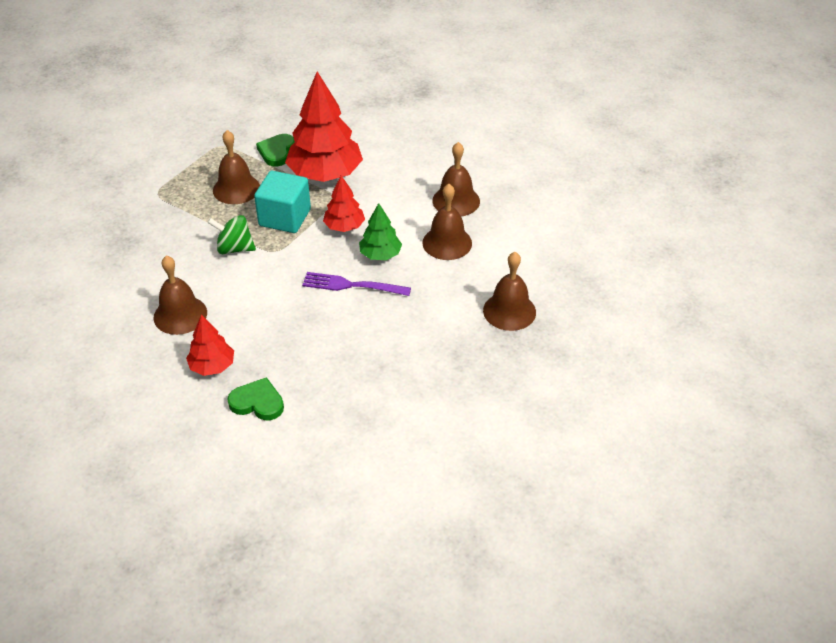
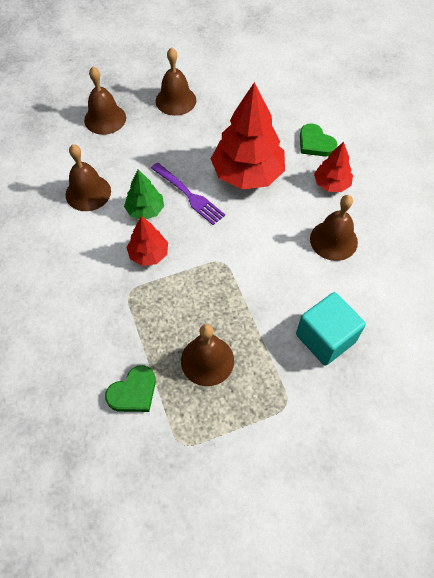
camera: 145 degrees left, 15 degrees up
green spinning top [207,215,256,254] -> none
turquoise cube [254,171,311,233] -> turquoise cube moved to [296,292,366,366]
red tree [285,72,363,182] -> red tree moved to [211,82,285,189]
brown bell [432,142,480,216] -> brown bell moved to [156,47,196,116]

